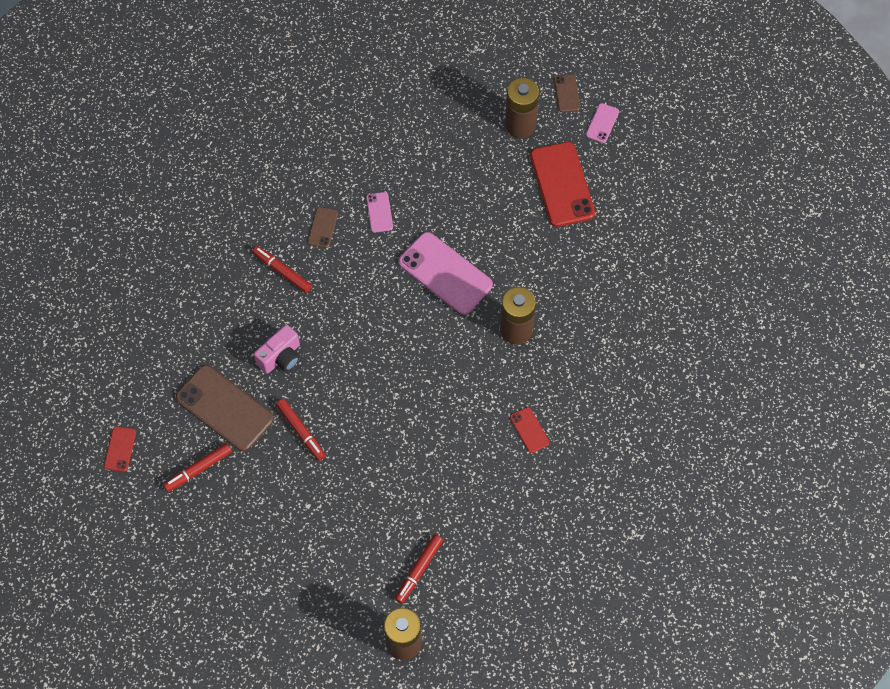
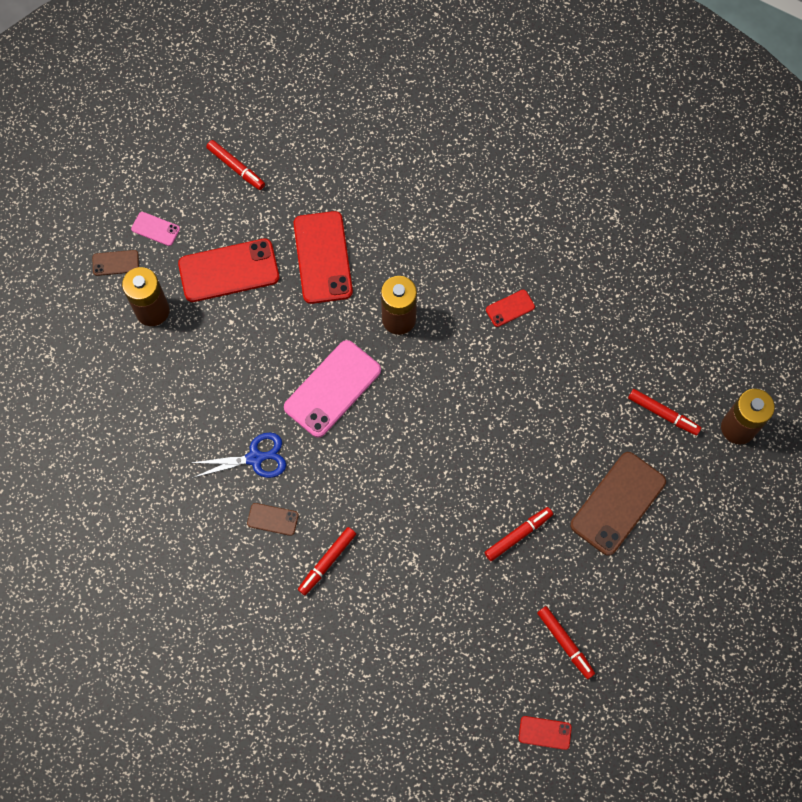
camera: 90 degrees left, 5 degrees up
brown phone [176,365,274,451] -> brown phone moved to [570,452,666,556]
pink camera [254,325,300,374] -> none
pink phone [366,192,393,233] -> blue scissors [192,432,286,478]
none -> red marker [206,140,265,190]
none -> red phone [293,211,353,304]

